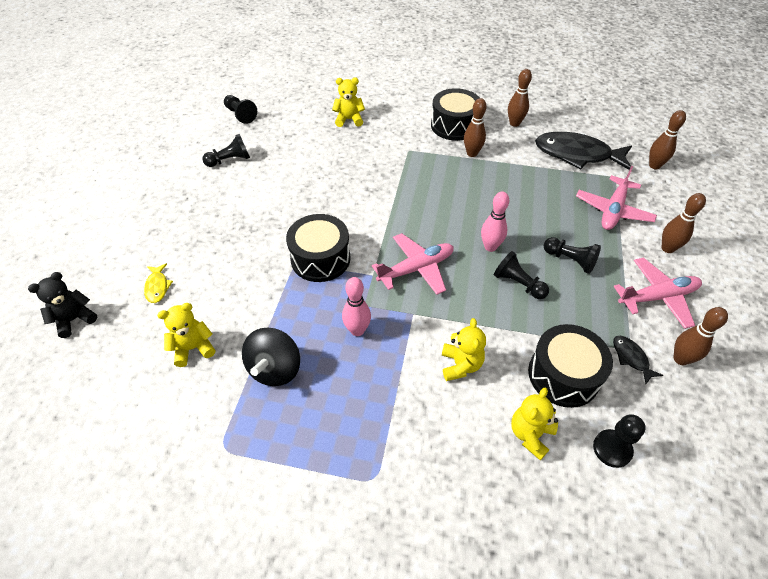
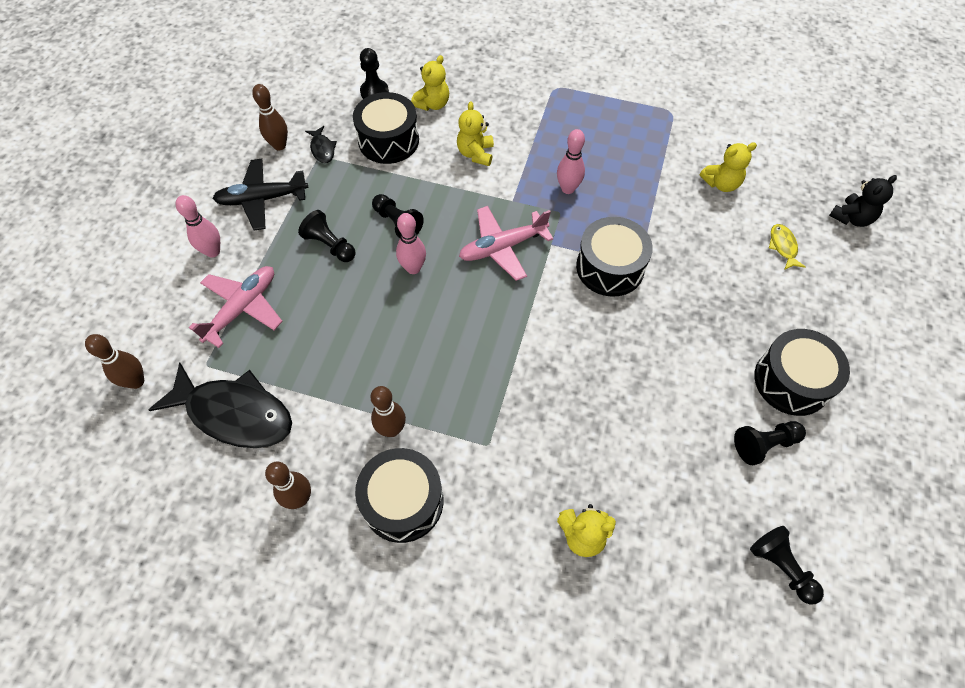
camera: 175 degrees left, 10 degrees up
black spinning top [242,328,300,386] -> none
pink plane [614,257,702,329] -> black plane [212,159,308,231]
brown bowling pin [662,193,706,253] -> pink bowling pin [176,195,220,258]
none -> black drum [754,329,850,416]

